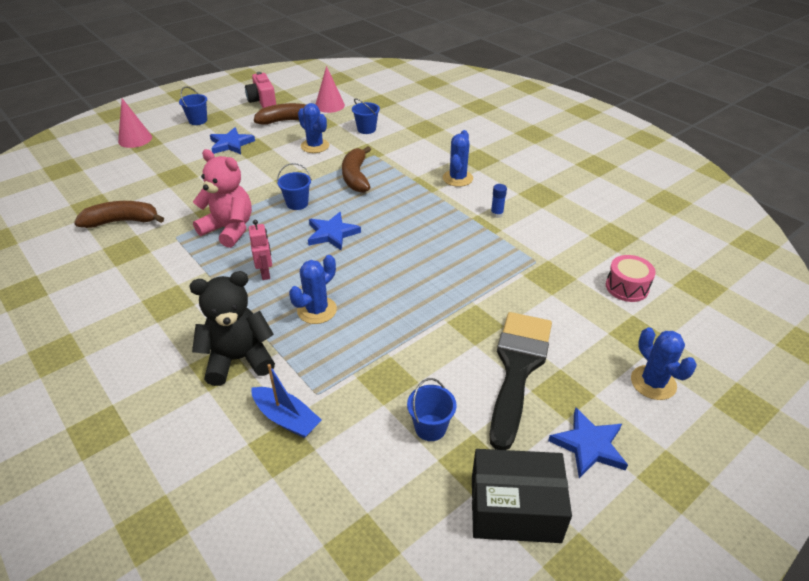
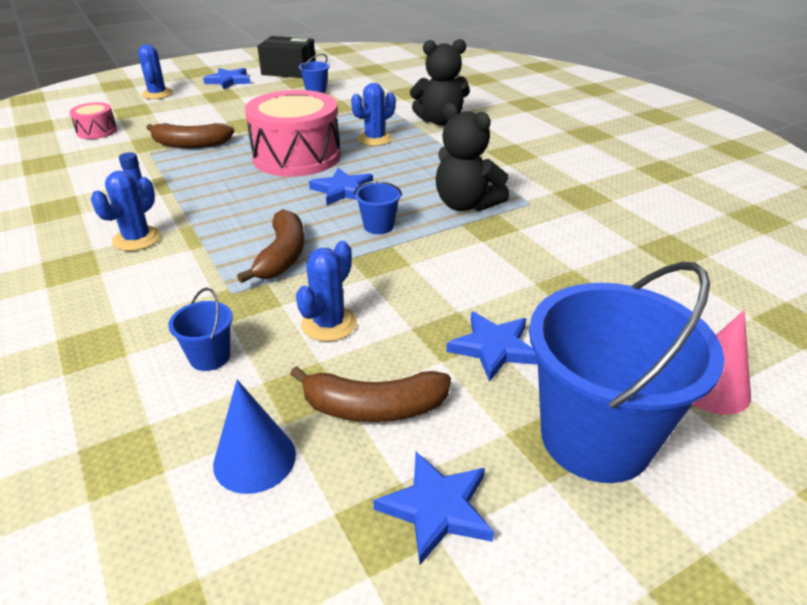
camera: 170 degrees left, 5 degrees down
brown banana [74,201,164,228] -> brown banana moved to [147,123,235,148]
blue bucket [179,87,207,125] -> blue bucket [529,262,724,483], size x2.39
pink teddy bear [193,149,252,248] -> black teddy bear [436,103,509,211]
pink camera [245,72,276,108] -> blue star [373,452,494,565]
pink robot [249,220,272,280] -> none
blue boat [251,364,322,438] -> none
blue cactus [298,103,329,153] -> blue cactus turned 60 degrees clockwise [296,241,357,342]
pink cone [316,66,345,113] -> blue cone [213,380,296,494]
black brush [490,312,552,450] -> none
none -> pink drum [245,90,340,177]

